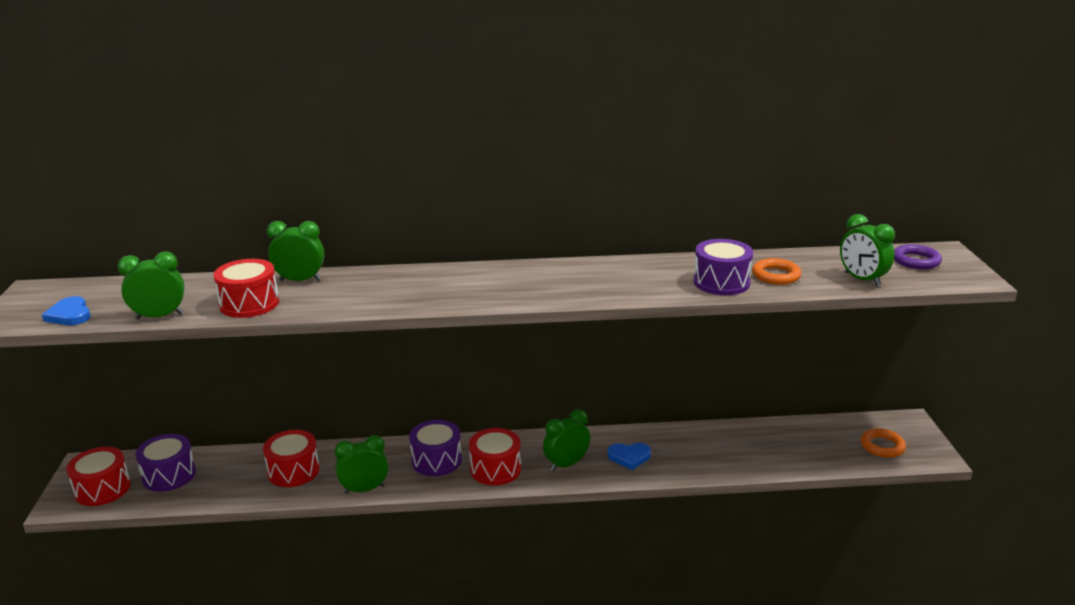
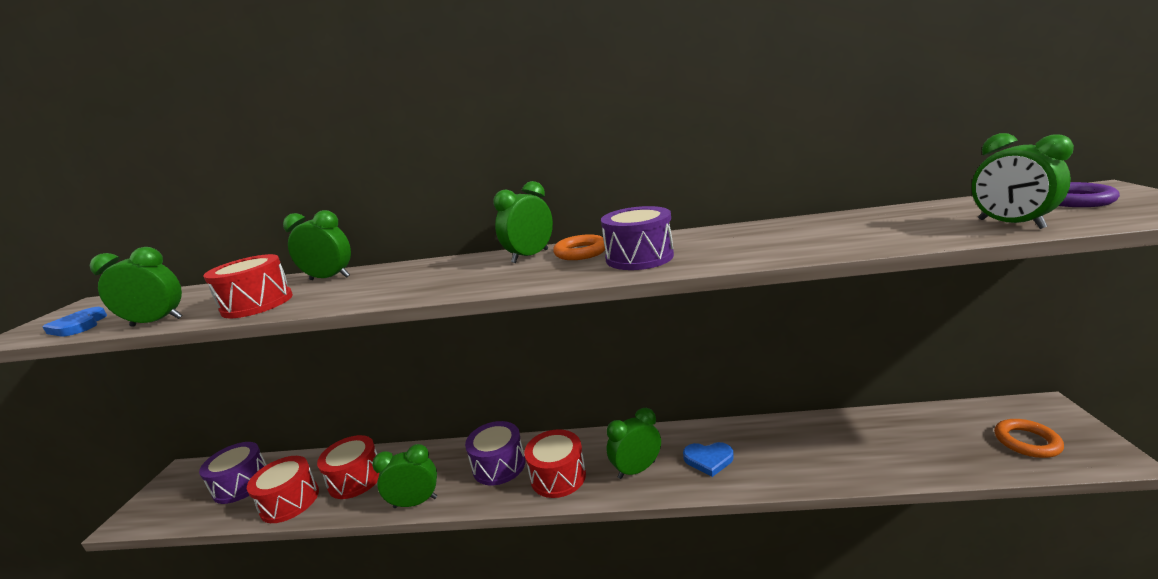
camera: 10 degrees right, 5 degrees down
red drum [67,447,131,506] -> red drum moved to [247,456,319,523]
purple drum [694,239,753,295] -> purple drum moved to [601,206,674,270]
orange ring [752,258,801,285] -> orange ring moved to [553,234,606,260]
none -> green clock [493,181,553,263]

